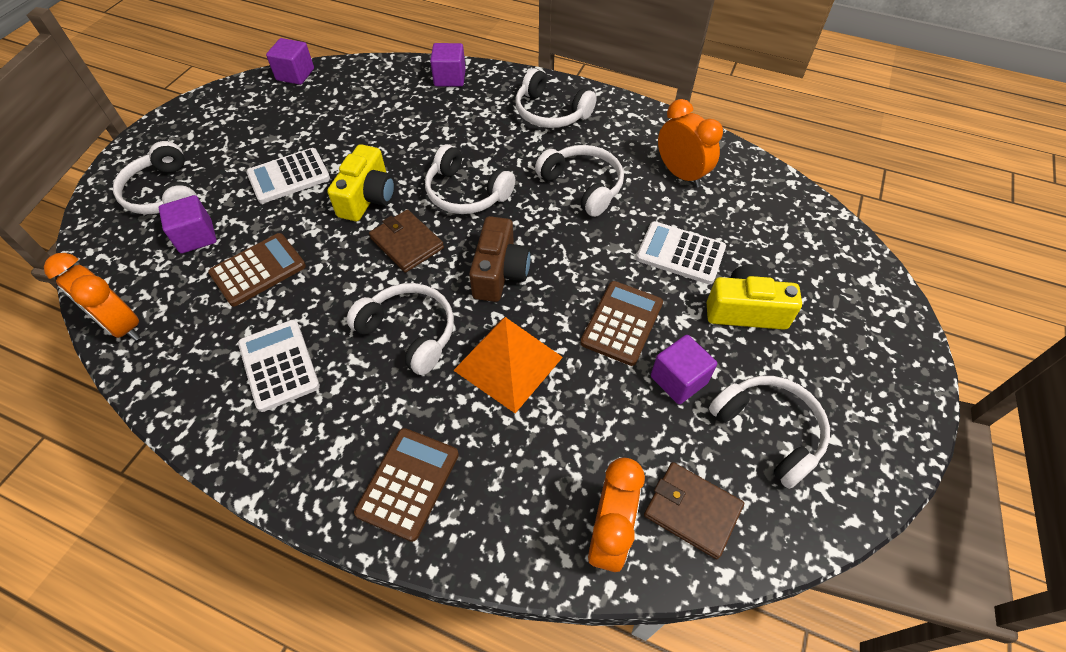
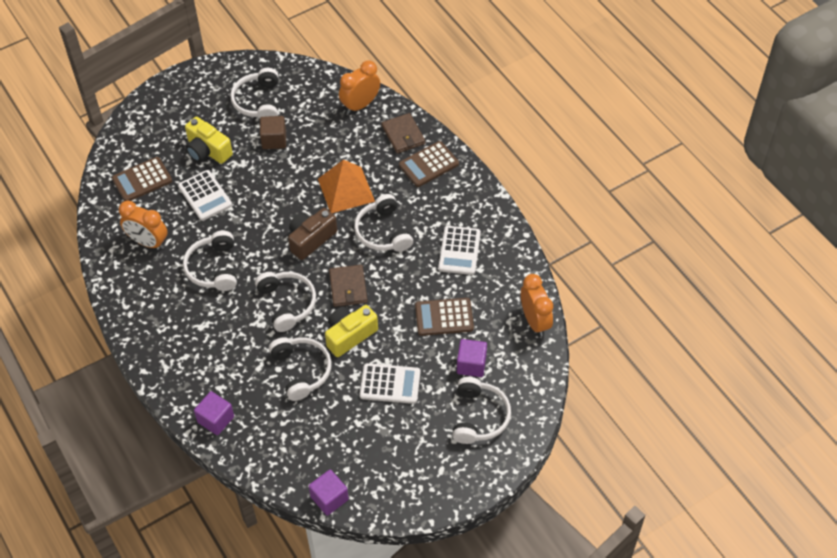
camera: 145 degrees left, 0 degrees up
white headphones [515,68,597,128] -> white headphones moved to [269,337,332,401]
brown calculator [580,281,663,366] -> brown calculator moved to [112,157,172,201]
brown wallet [644,462,744,559] -> brown wallet moved to [382,113,425,154]
purple cube [651,335,717,404] -> brown cube [260,116,286,149]
orange clock [658,99,723,188] -> orange clock turned 60 degrees counterclockwise [119,200,168,249]

